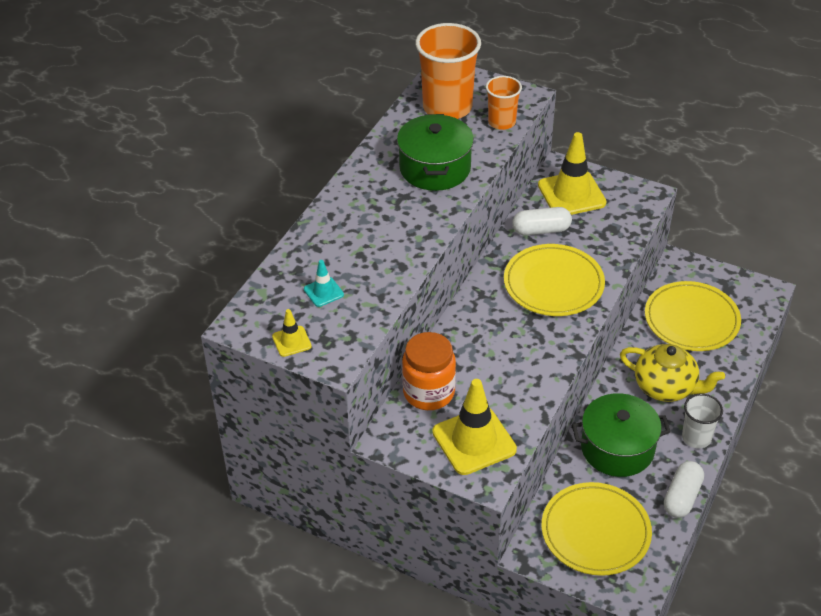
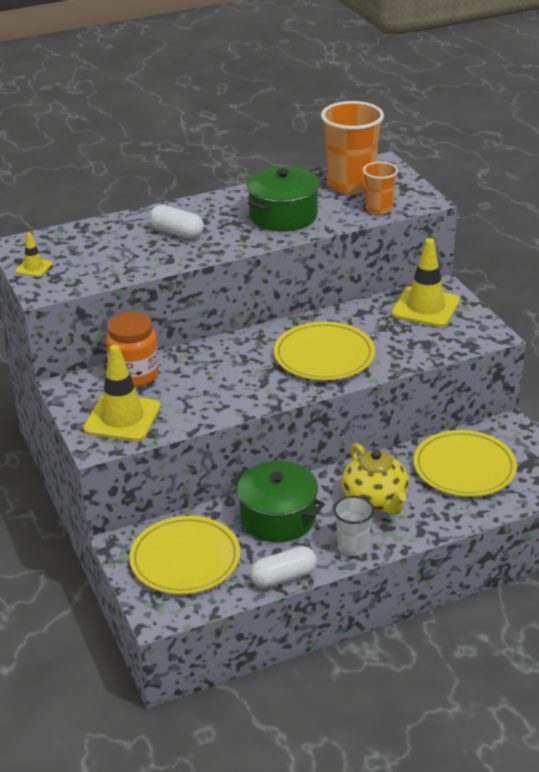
camera: 40 degrees right, 10 degrees down
turquoise traffic cone [304,260,344,307] -> none
white capsule [512,207,572,236] -> white capsule moved to [149,205,204,239]

